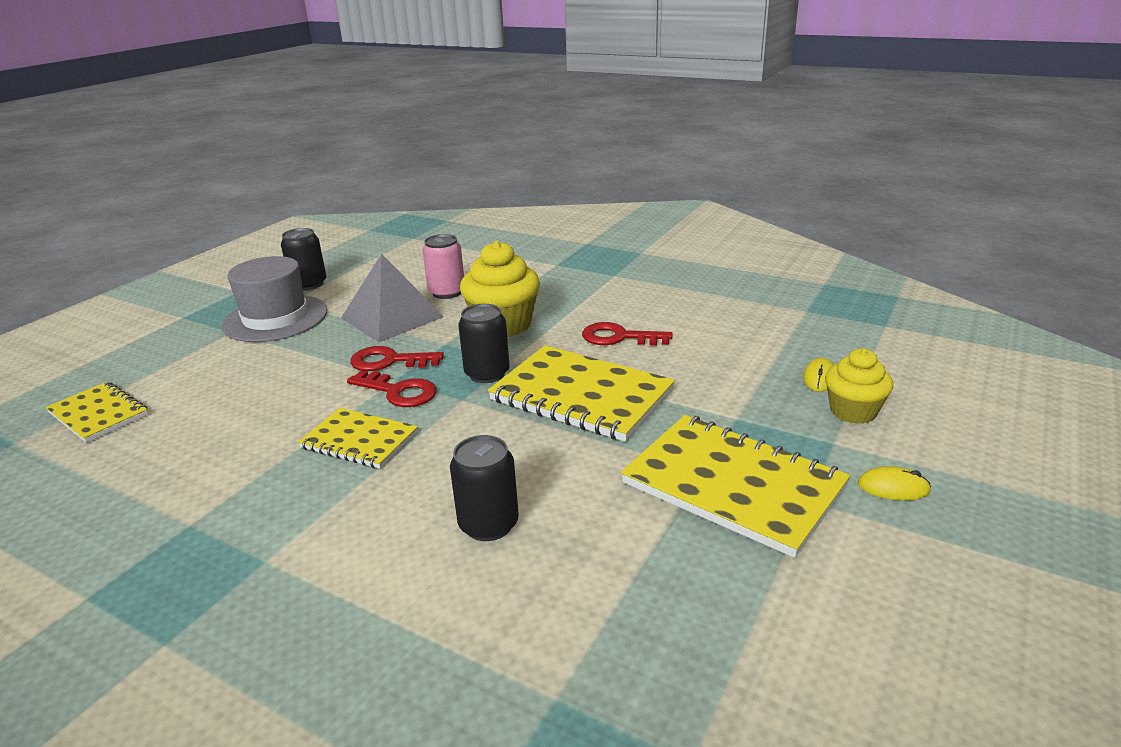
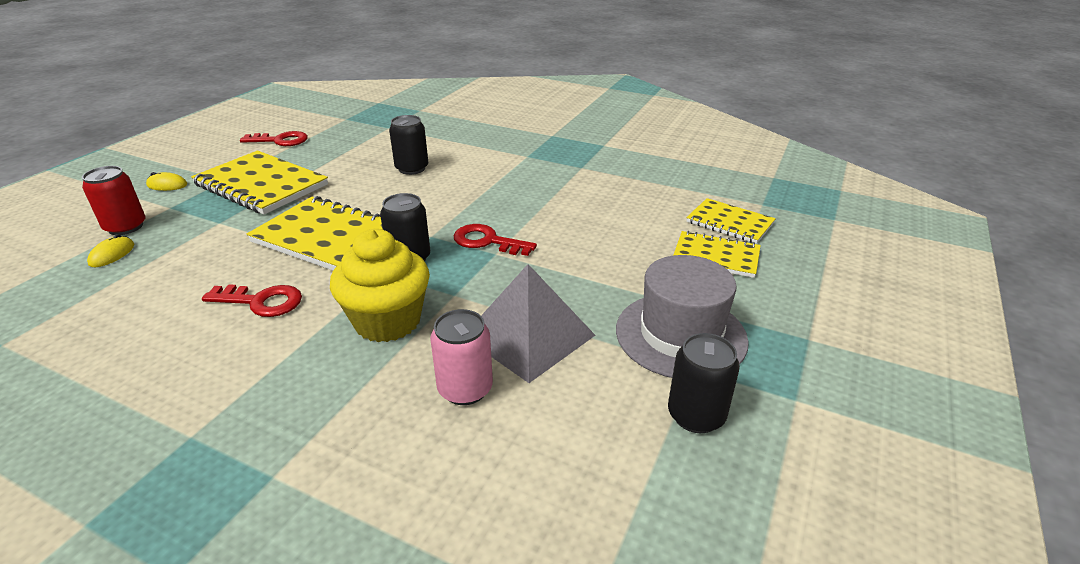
camera: 175 degrees right, 5 degrees up
yellow notebook [298,408,418,468] -> yellow notebook moved to [673,231,761,278]
red key [350,346,444,371] -> red key moved to [240,131,308,146]
yellow cupcake [825,348,893,424] -> red can [82,166,146,235]

